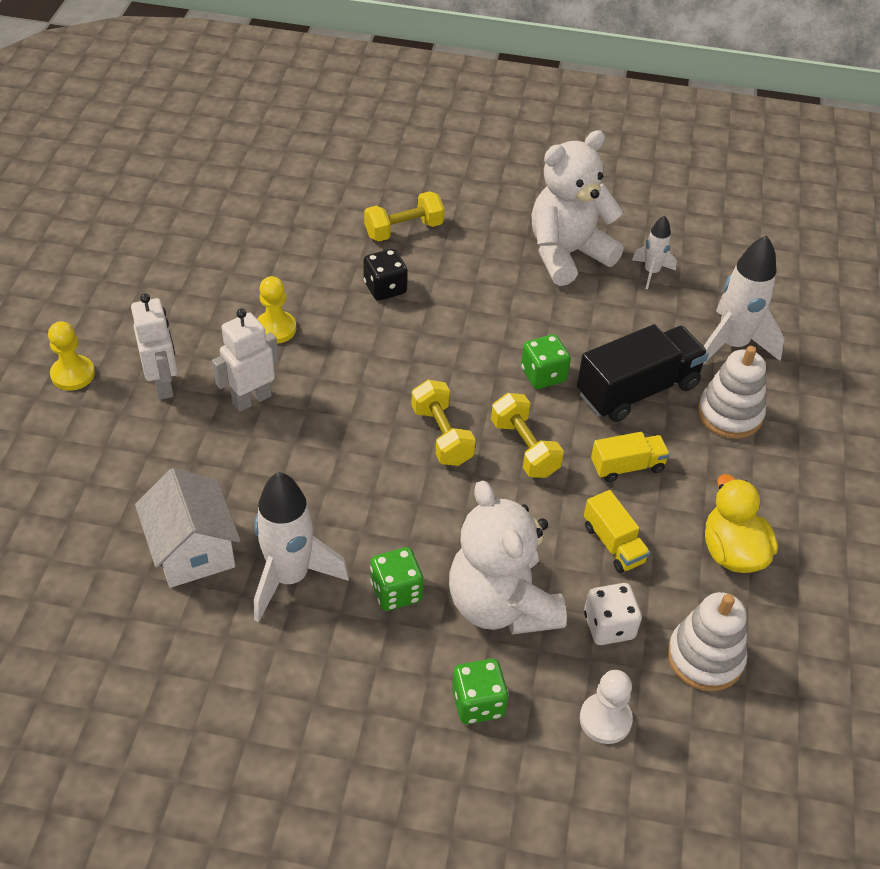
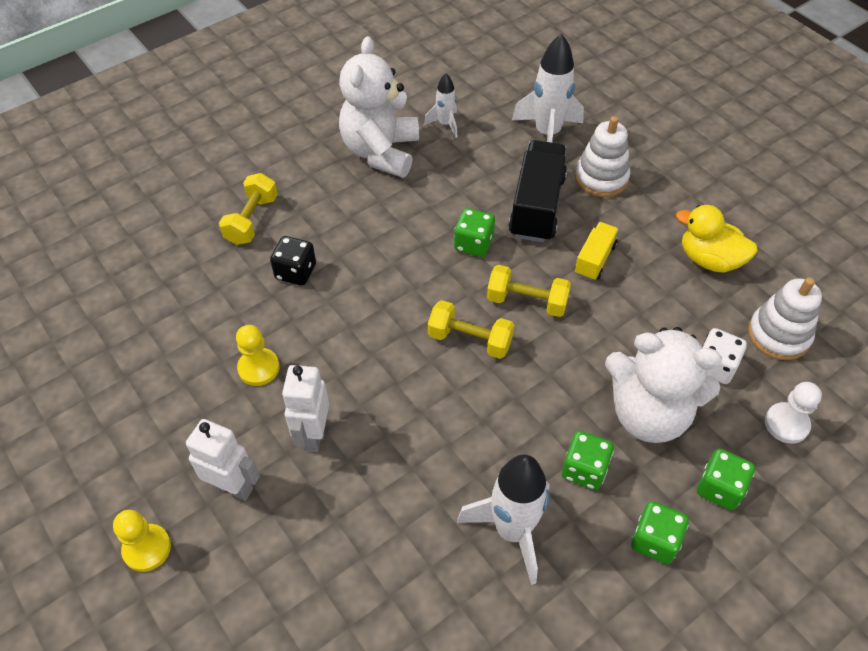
camera: 45 degrees left, 5 degrees up
white house [135,468,241,588] -> none
yellow truck [584,490,650,573] -> none
none -> green dice [631,501,689,564]

